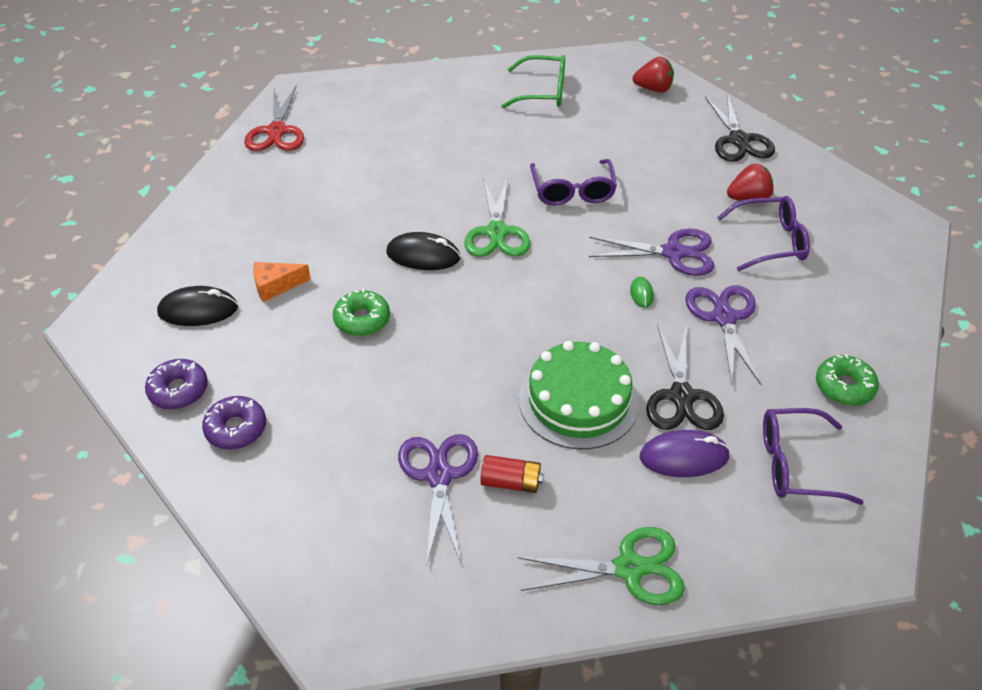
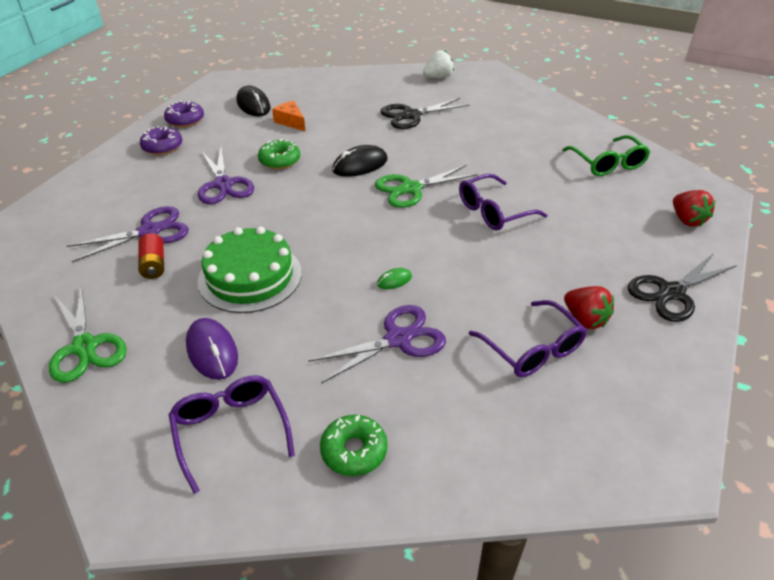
camera: 65 degrees right, 5 degrees down
red scissors [244,86,304,151] -> white strawberry [423,50,454,78]
black mouse [386,232,461,270] -> black mouse turned 75 degrees clockwise [332,145,388,177]
purple scissors [589,229,714,276] -> purple scissors moved to [198,147,254,204]
black scissors [646,324,724,430] -> black scissors moved to [380,98,469,129]

